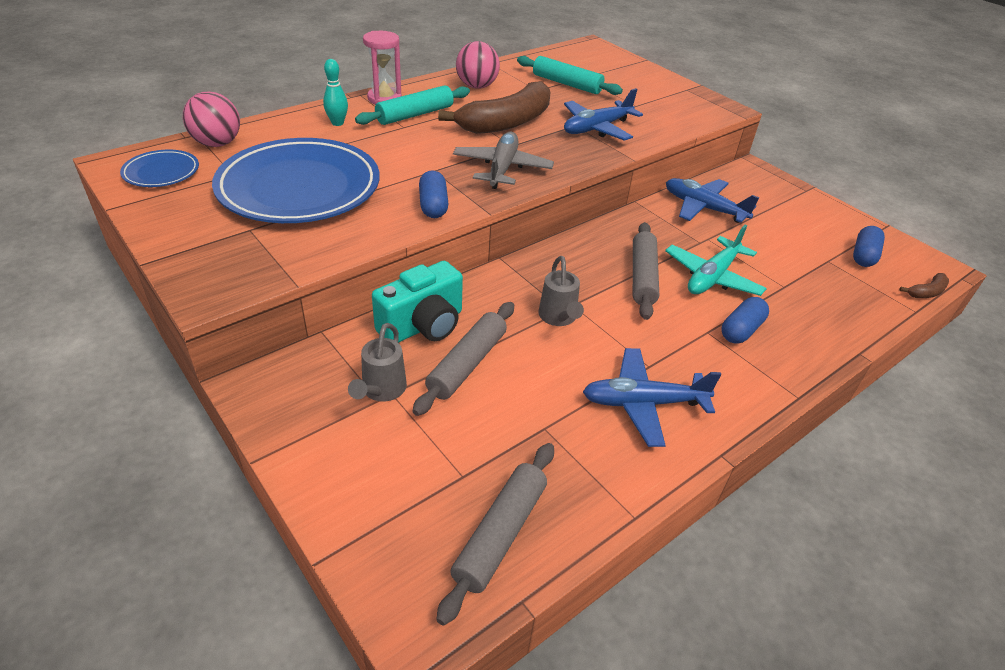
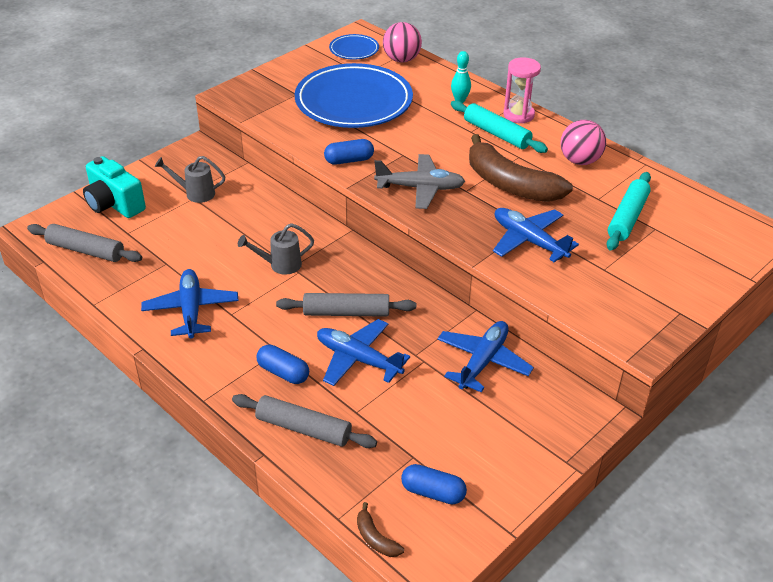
camera: 85 degrees right, 0 degrees up
turquoise camera [372,261,463,343] -> turquoise camera moved to [83,156,146,218]
grey rolling pin [412,302,514,416] -> grey rolling pin moved to [232,394,377,448]
turquoise plane [665,225,767,296] -> blue plane [317,319,410,386]

